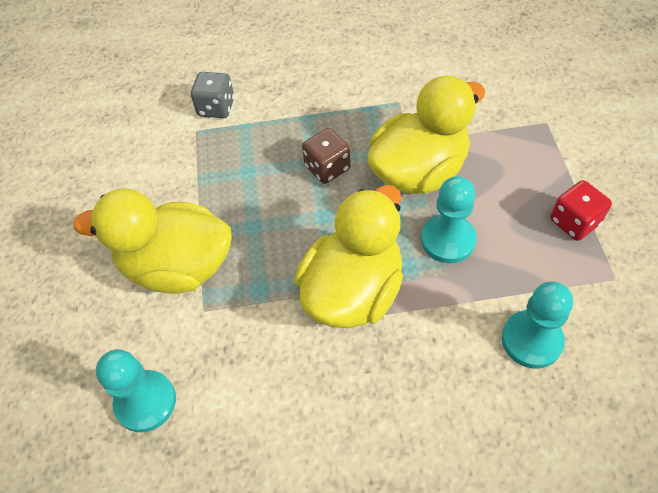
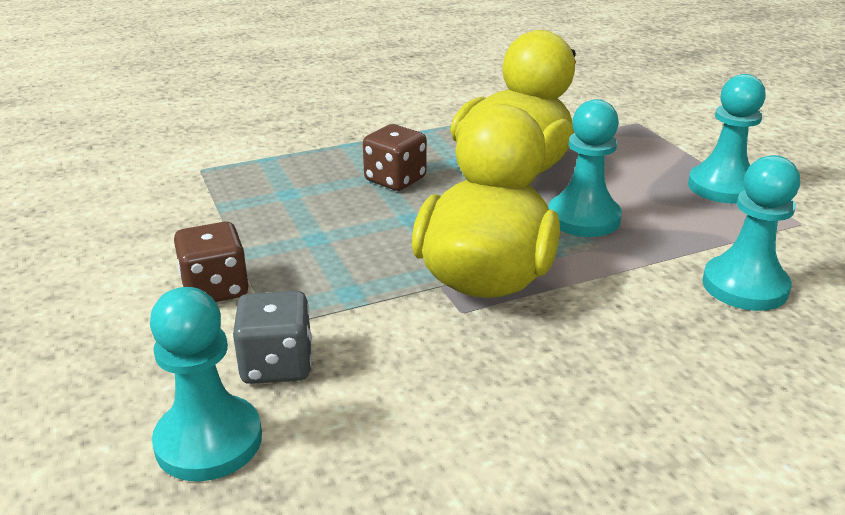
camera: 20 degrees left, 25 degrees down
yellow duck [73,188,232,294] -> brown dice [174,222,249,302]
grey dice [191,72,234,118] -> grey dice moved to [233,291,312,384]
red dice [550,180,612,241] -> turquoise pawn [688,74,766,203]

